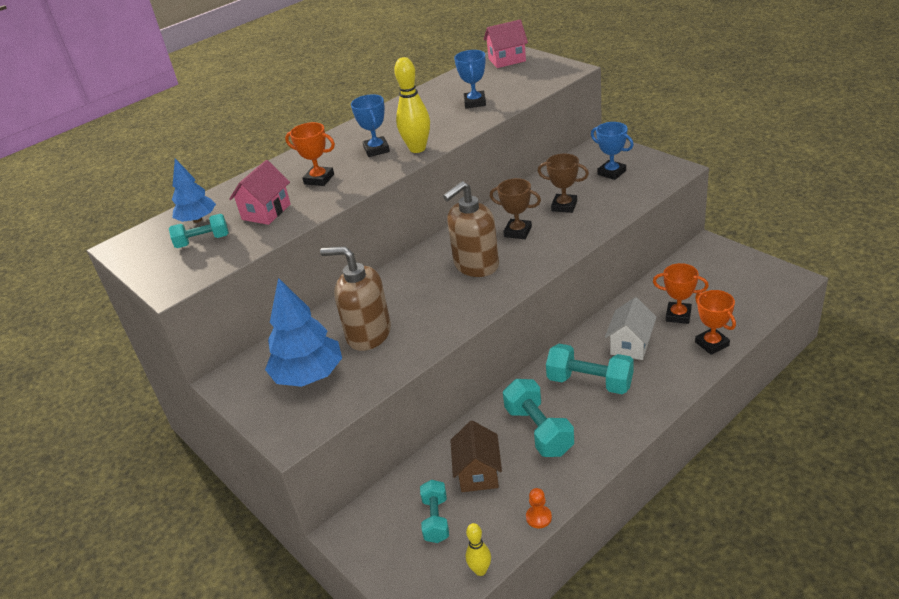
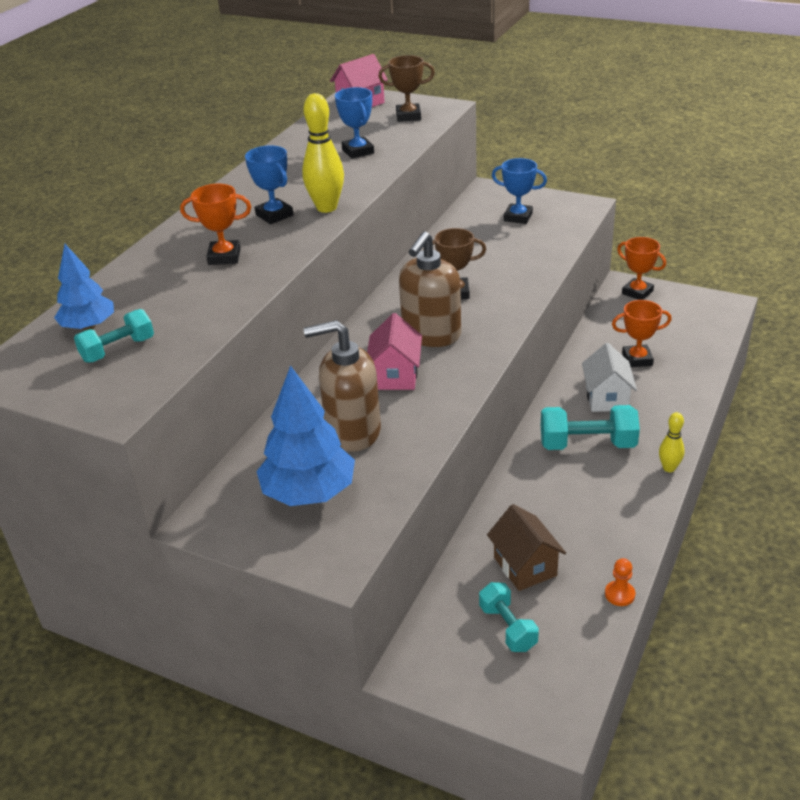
camera: 25 degrees left, 0 degrees up
pink house [229,160,291,225] -> pink house moved to [367,313,422,390]
yellow bowling pin [466,523,491,576] -> yellow bowling pin moved to [659,412,685,472]
turquoise dumbbell [503,379,574,457] -> none
brown trophy [538,154,589,213] -> brown trophy moved to [378,55,435,122]
orange trophy [695,290,736,355] -> orange trophy moved to [617,237,666,300]

